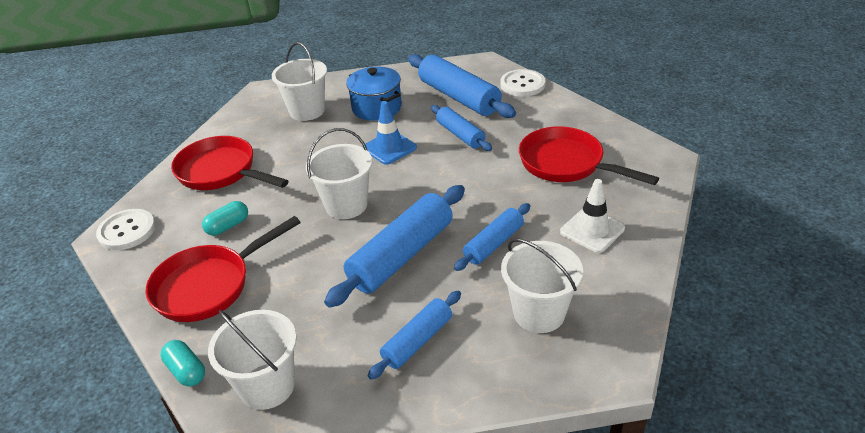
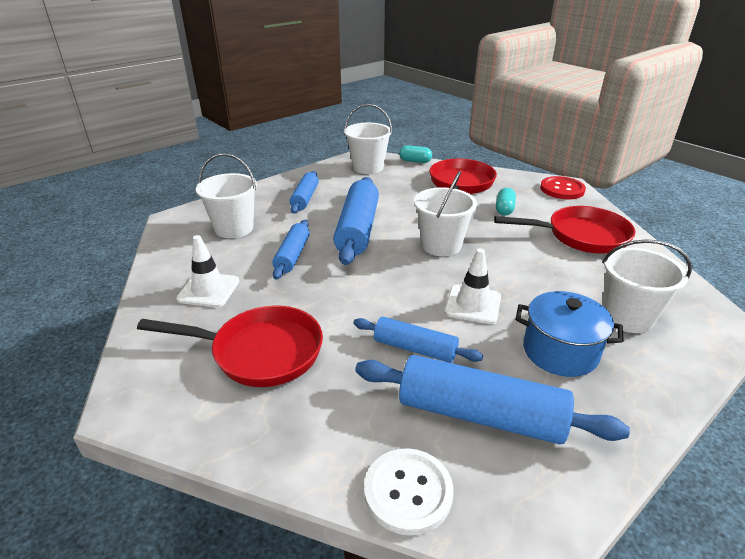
camera: 145 degrees right, 5 degrees down
white button [96,209,156,250] -> red button [540,176,586,199]
blue traffic cone [365,101,417,165] -> white traffic cone [444,248,501,324]

